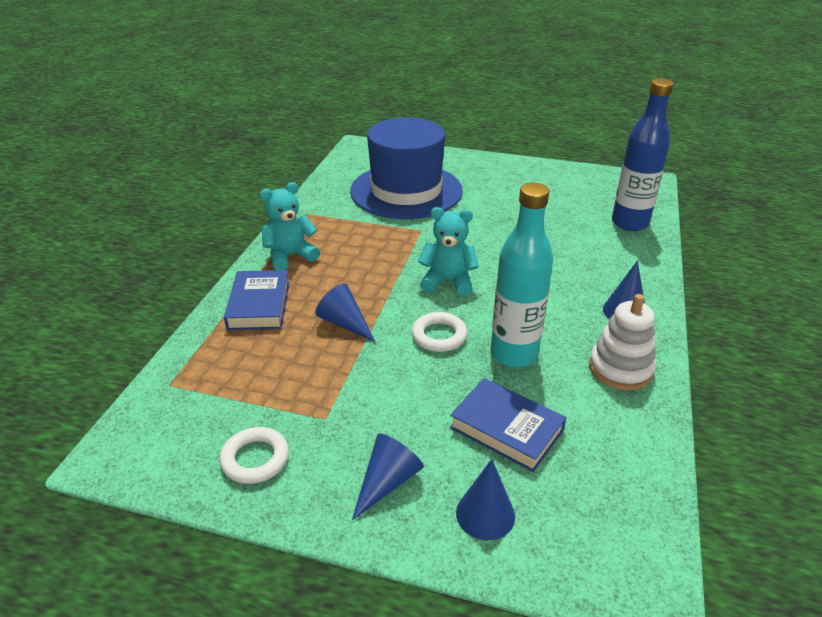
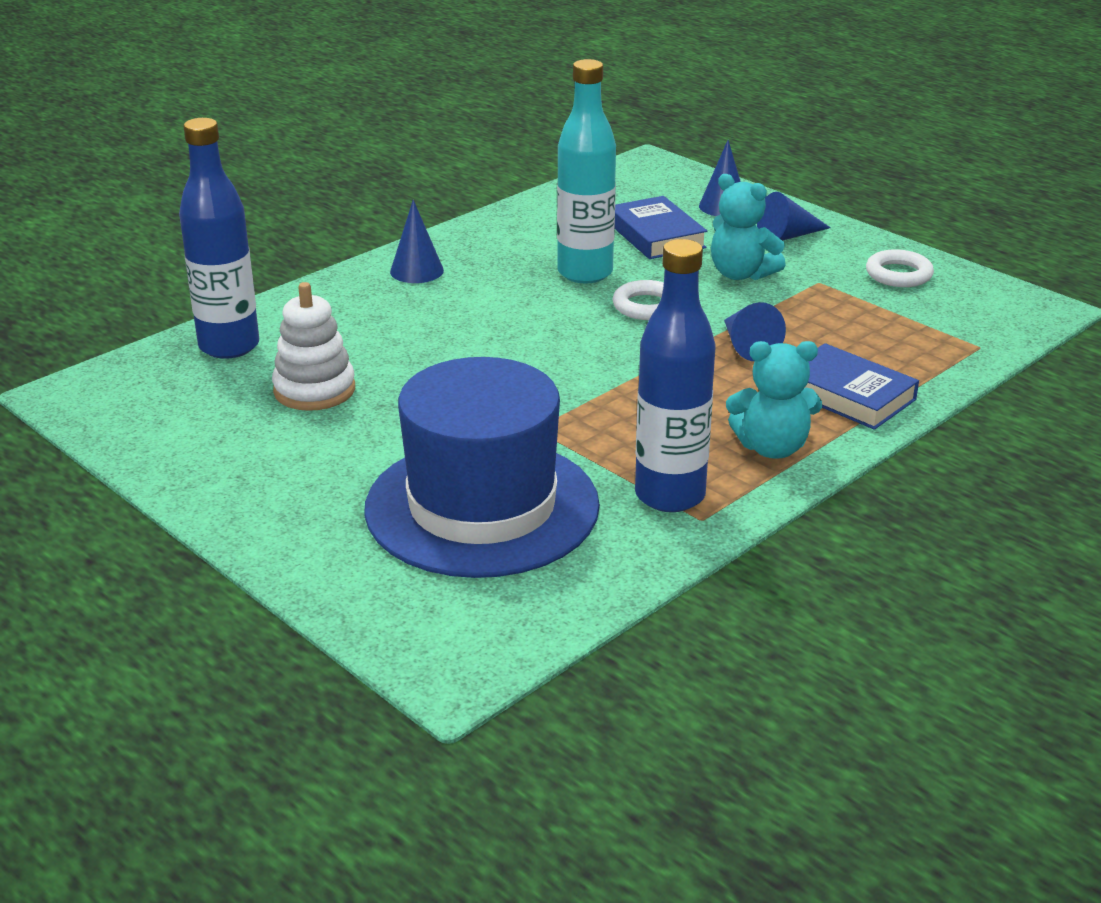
camera: 150 degrees left, 5 degrees down
blue book [224,270,290,330] -> blue book turned 75 degrees counterclockwise [805,343,919,430]
turquoise teddy bear [418,207,479,296] -> turquoise teddy bear moved to [711,174,786,280]
white stacking toy [589,294,656,391] -> white stacking toy moved to [272,282,355,411]
none -> blue bottle [635,239,716,512]

